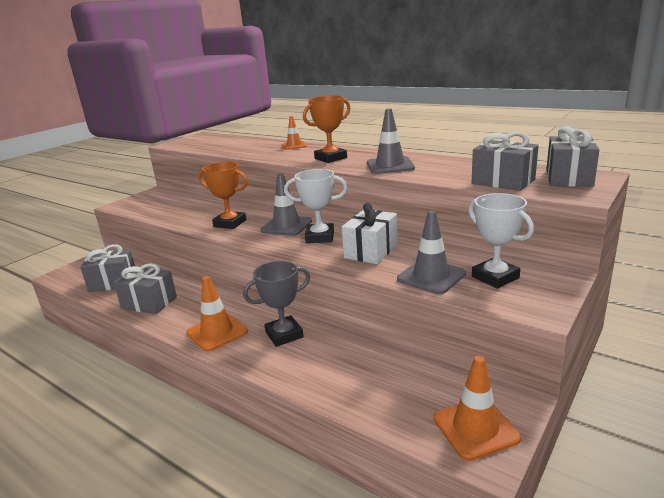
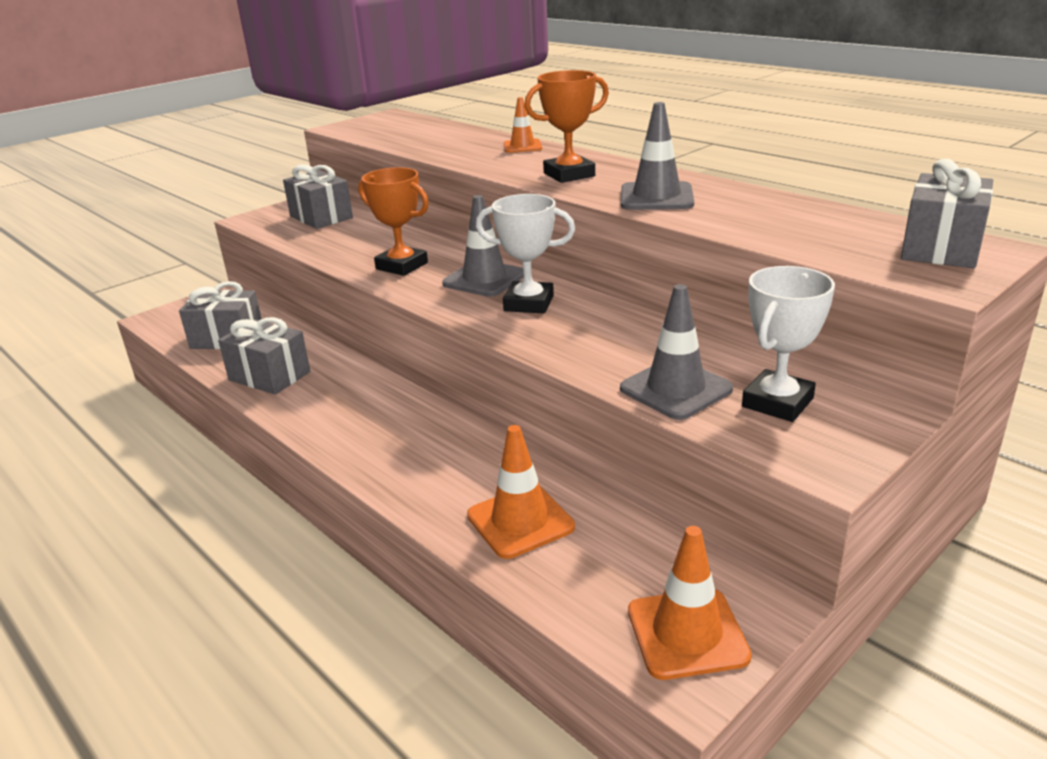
camera: 10 degrees right, 5 degrees up
orange traffic cone [186,276,248,352] -> orange traffic cone moved to [467,425,575,559]
grey trophy [243,261,310,347] -> none
white gift [342,203,398,264] -> none
white trophy [468,193,534,289] -> white trophy turned 60 degrees clockwise [742,266,835,422]
grey gift [472,132,539,191] -> grey gift moved to [283,164,353,229]

